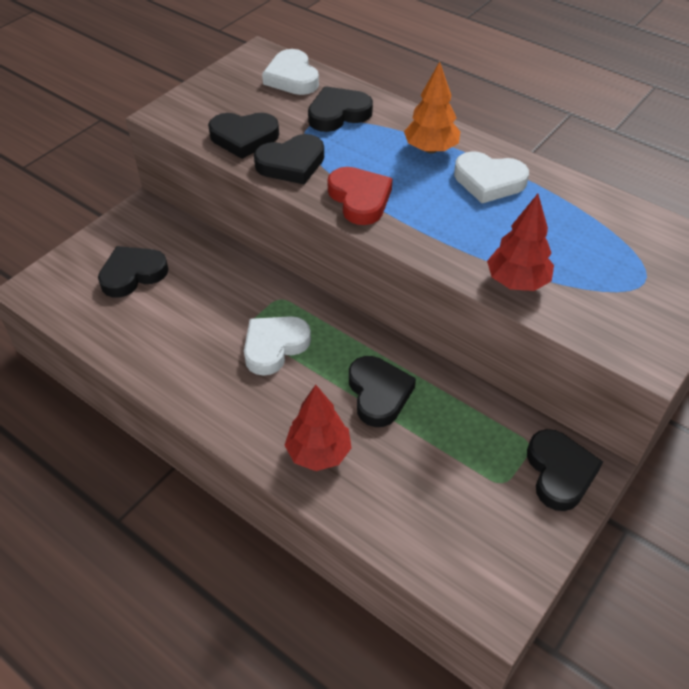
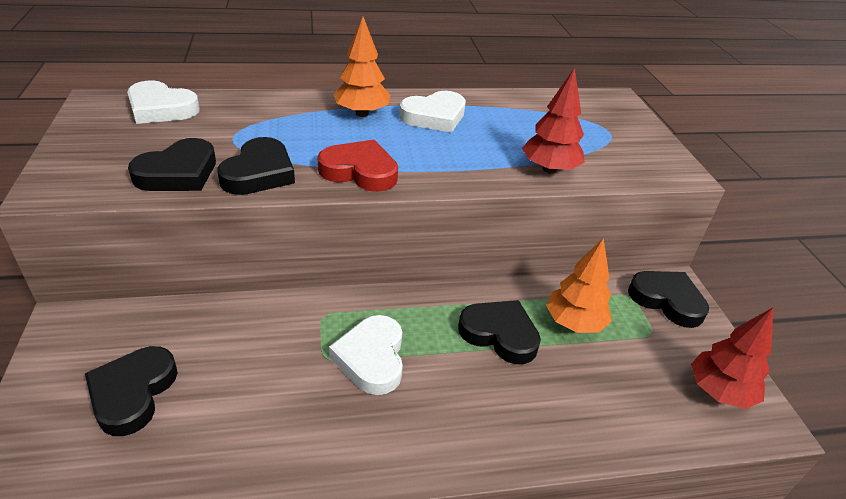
camera: 50 degrees left, 10 degrees down
red tree [284,385,352,471] -> red tree moved to [691,308,773,409]
black heart [308,86,373,132] -> none
none -> orange tree [546,238,612,333]

